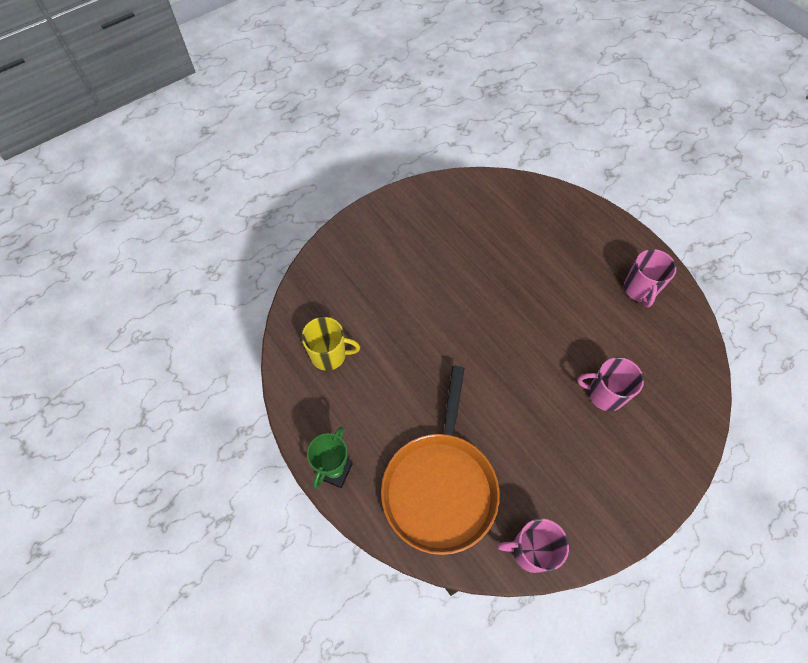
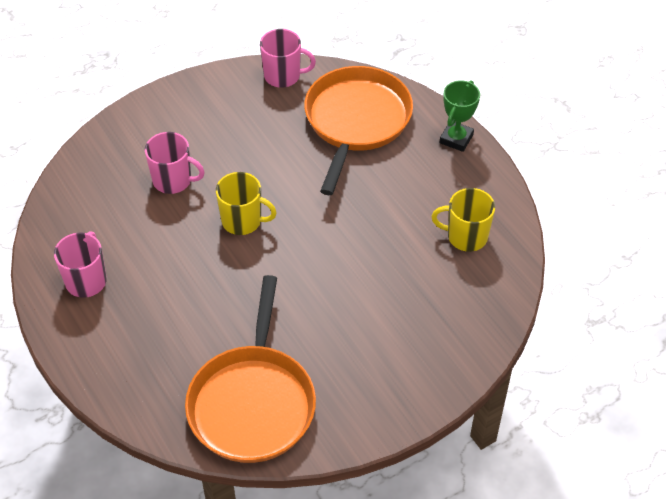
camera: 175 degrees left, 10 degrees down
none -> orange pan [185,275,316,463]
none -> yellow mug [216,172,277,235]

